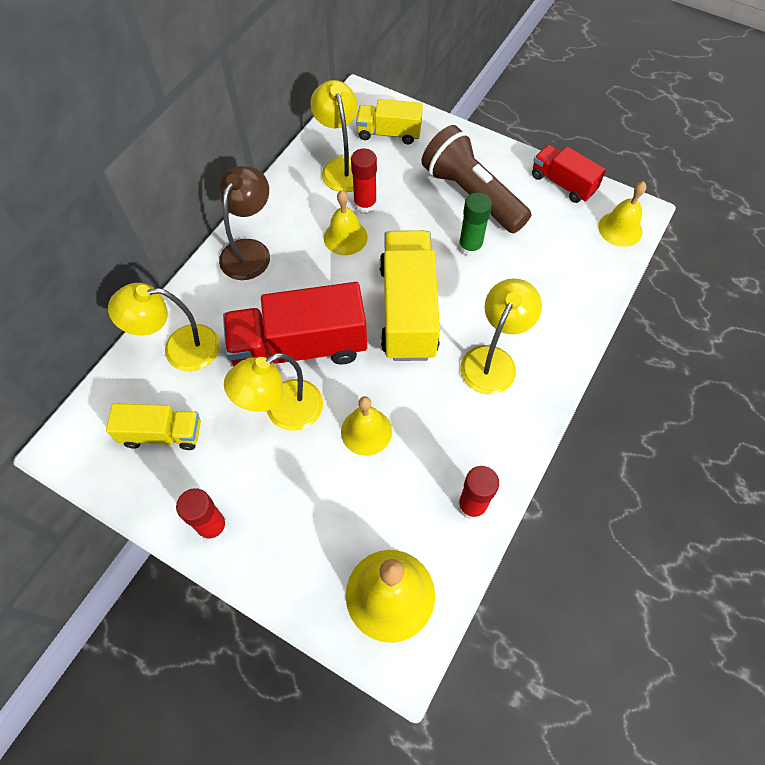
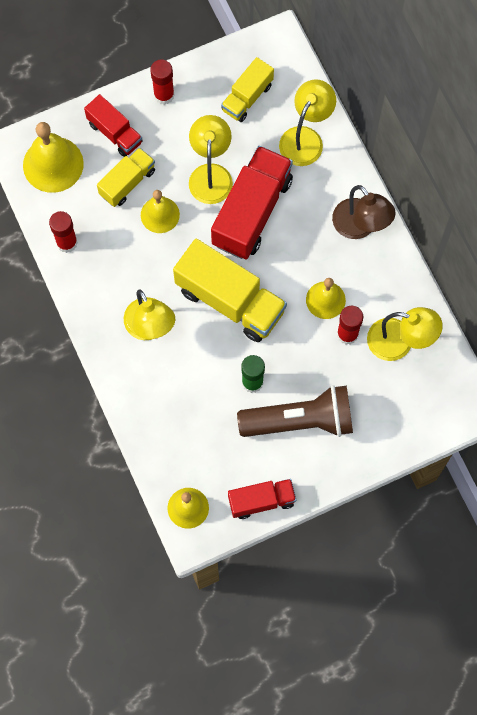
camera: 125 degrees right, 10 degrees up
yellow truck [356,99,423,144] -> yellow truck moved to [97,148,155,207]
none -> red truck [84,94,143,157]

